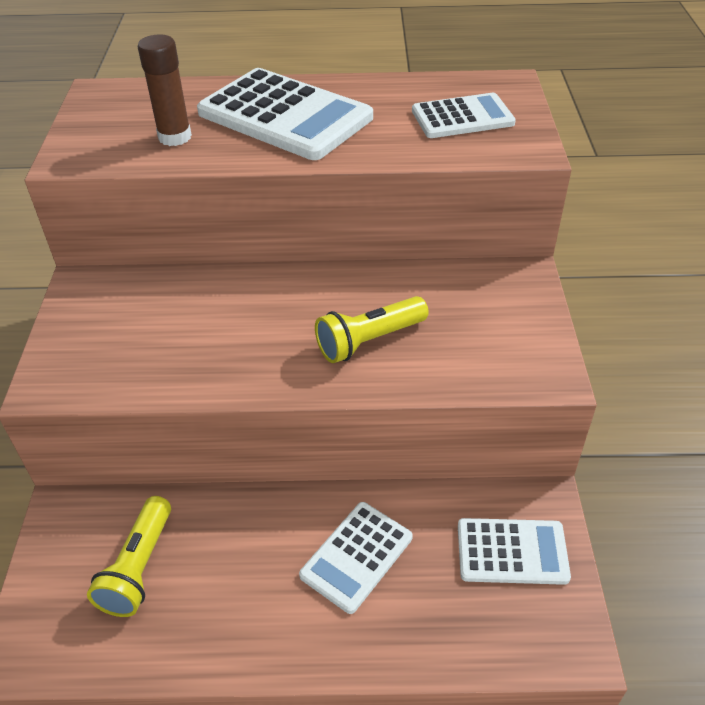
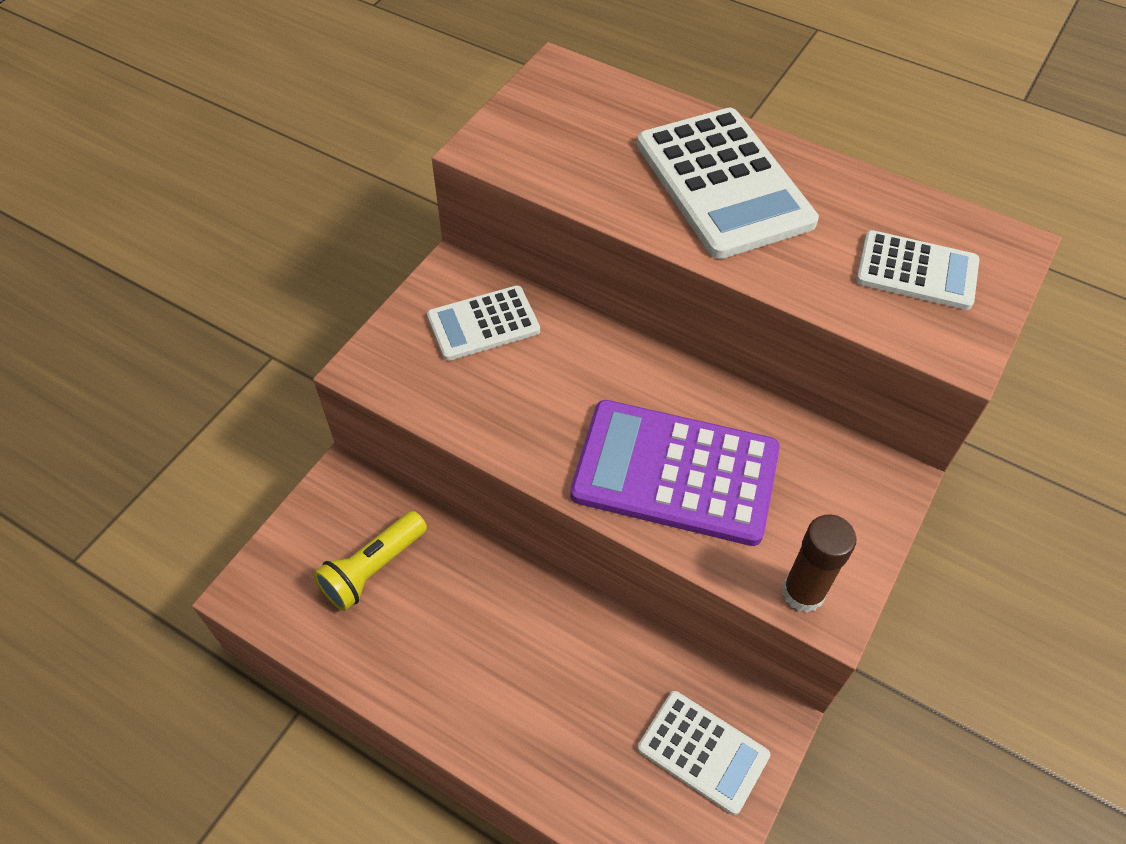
camera: 30 degrees right, 10 degrees up
brown glue stick [138,34,192,146] -> brown glue stick moved to [782,514,856,613]
white calculator [299,502,413,614] -> white calculator moved to [427,285,540,361]
yellow flashlight [315,296,429,363] -> purple calculator [570,400,780,546]

